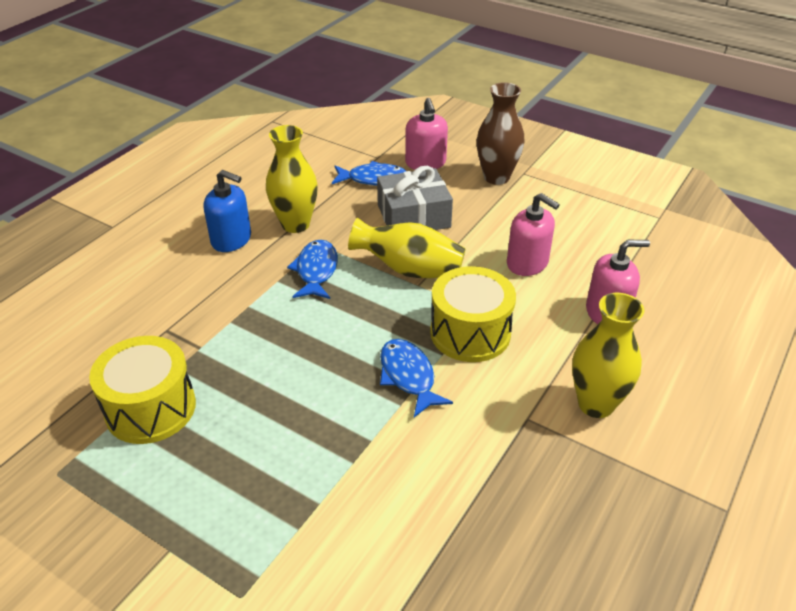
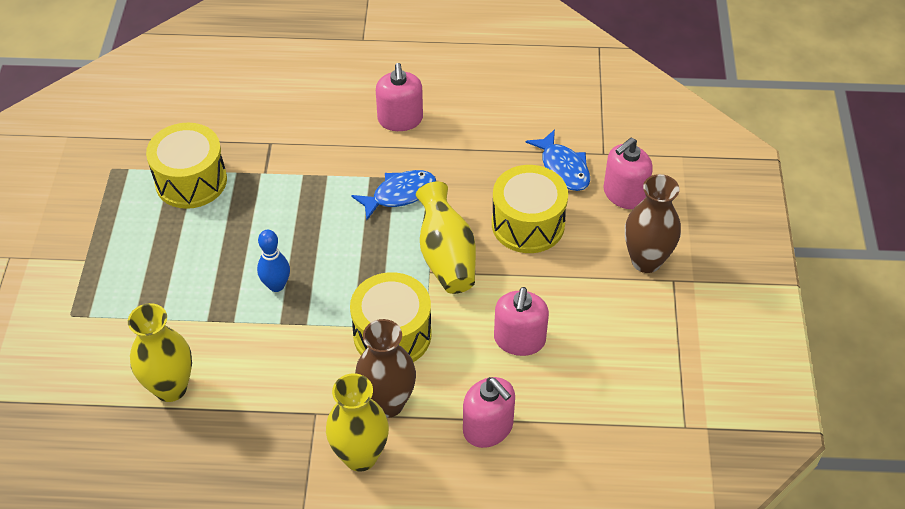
camera: 60 degrees right, 10 degrees up
blue soap dispenser [203,170,251,252] -> pink soap dispenser [376,63,423,131]
yellow vase [266,125,318,233] -> yellow vase moved to [128,303,192,402]
grey gift [377,166,453,230] -> yellow drum [492,165,568,253]
blue fish [380,339,453,417] -> none
none -> blue bowling pin [257,230,290,292]
none -> brown vase [355,319,416,418]

